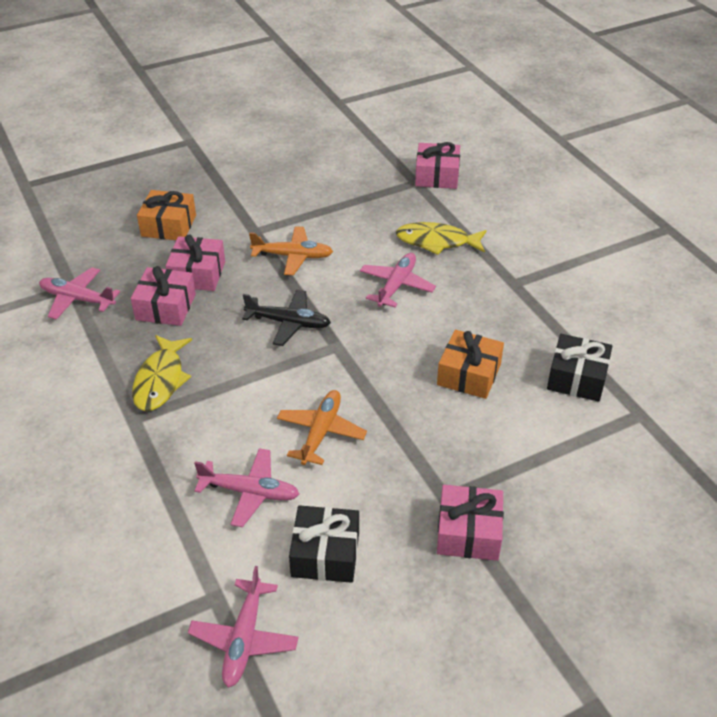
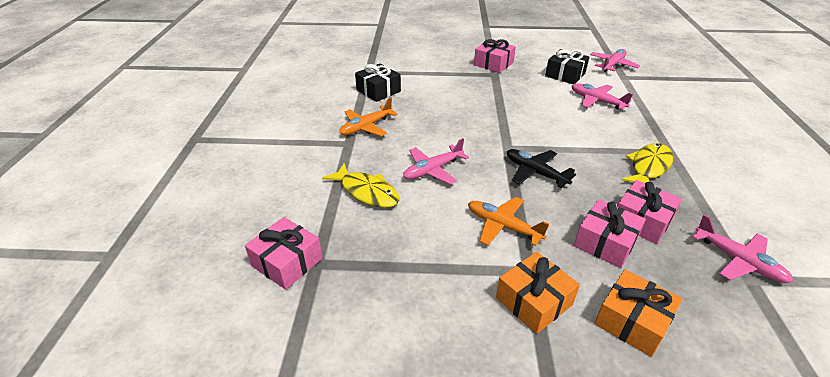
camera: 150 degrees left, 5 degrees down
orange plane [277,390,367,465] -> orange plane moved to [339,98,398,136]
orange gift [437,330,504,399] -> orange gift moved to [496,252,580,334]

